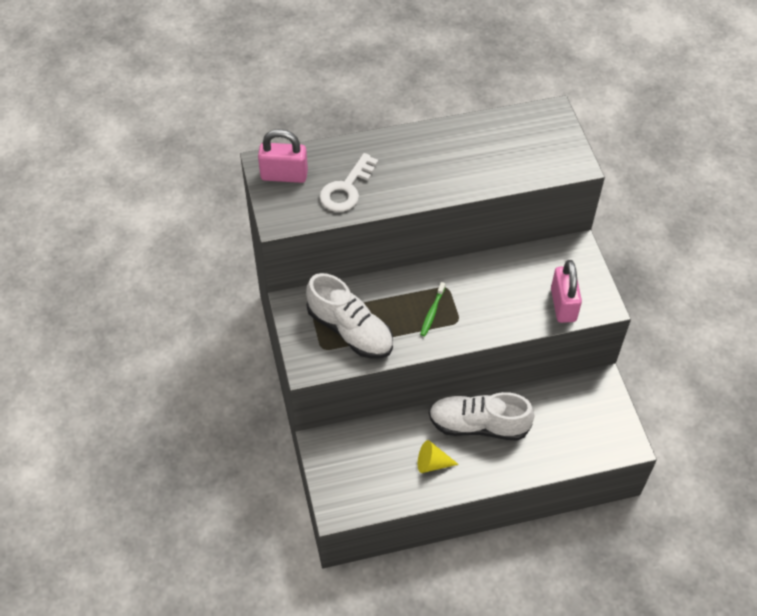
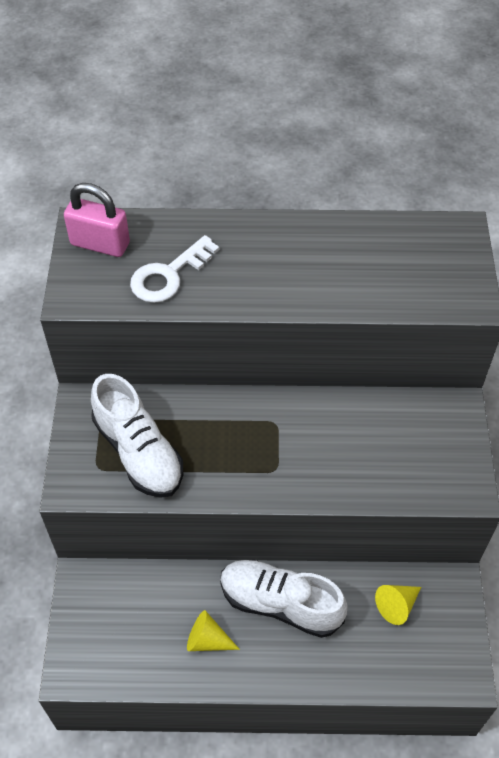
camera: 15 degrees right, 0 degrees up
green toothbrush [420,282,445,336] -> none
pink padlock [551,260,582,323] -> none
none -> yellow cone [375,585,421,625]

